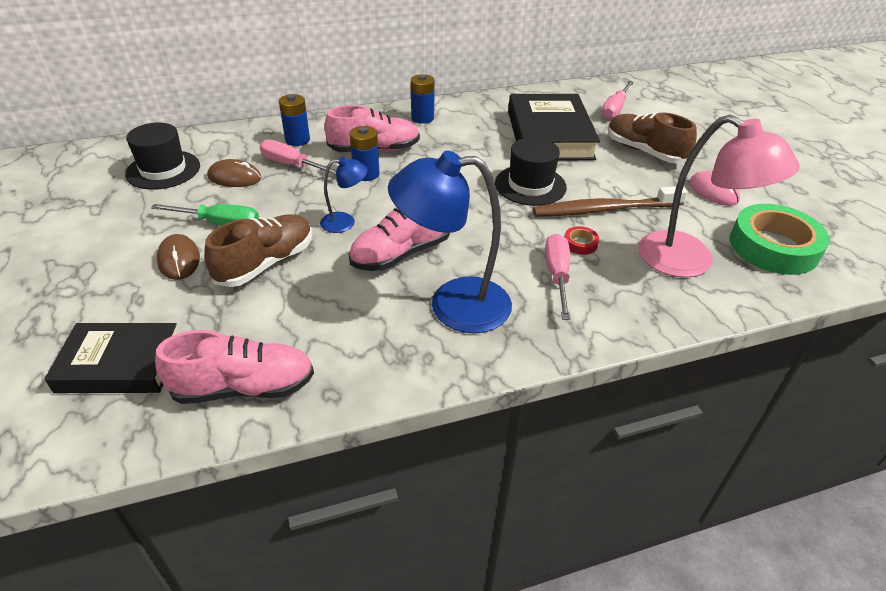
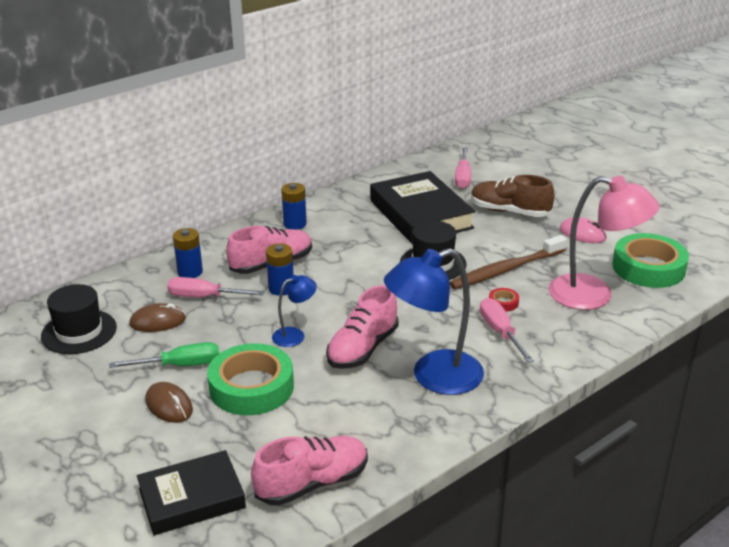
camera: 20 degrees left, 10 degrees down
brown shoe [204,214,312,287] -> green tape [207,343,294,415]

